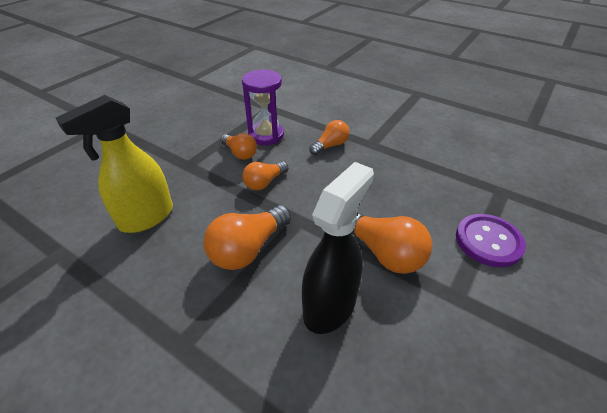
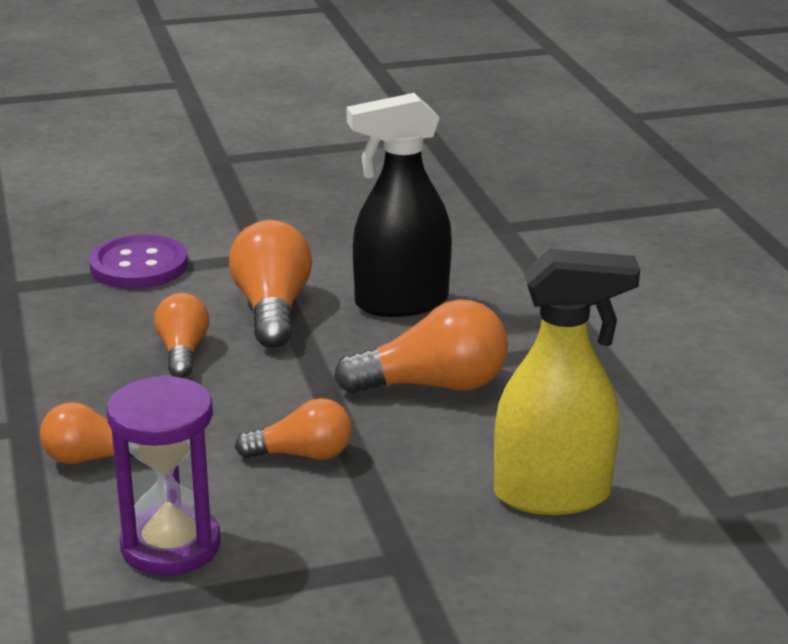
camera: 140 degrees left, 15 degrees down
orange light bulb [220,133,257,160] -> orange light bulb moved to [154,293,209,378]

